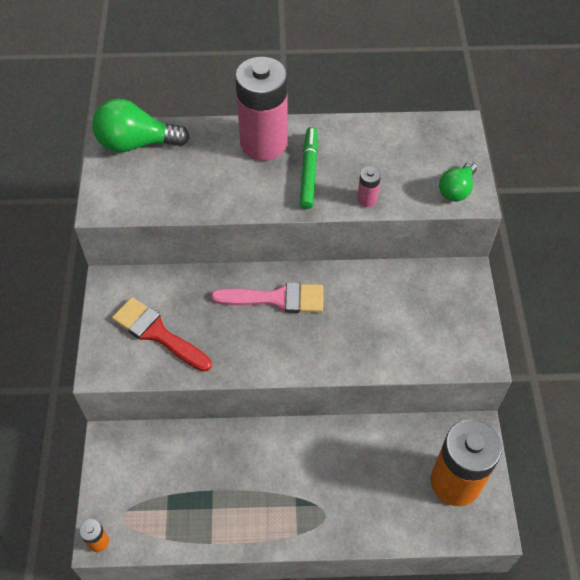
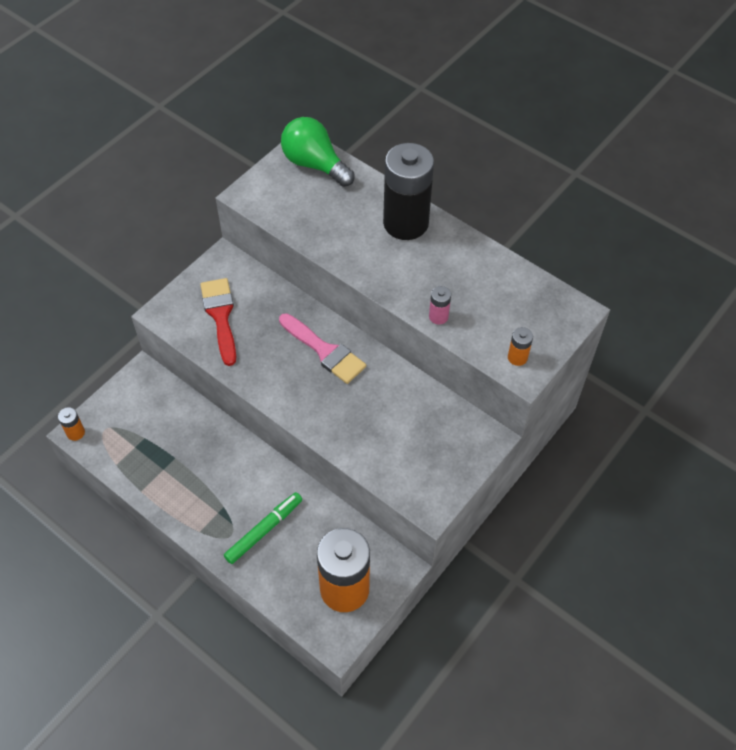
camera: 40 degrees right, 0 degrees up
pink battery [235,57,288,161] -> black battery [383,143,434,240]
green marker [300,127,318,209] -> green marker moved to [224,492,302,564]
green light bulb [439,161,477,202] -> orange battery [508,327,533,366]

